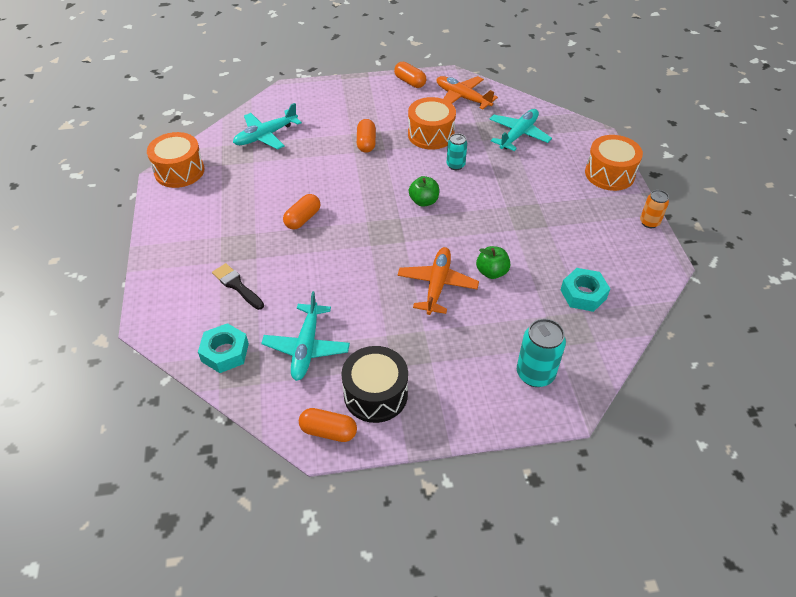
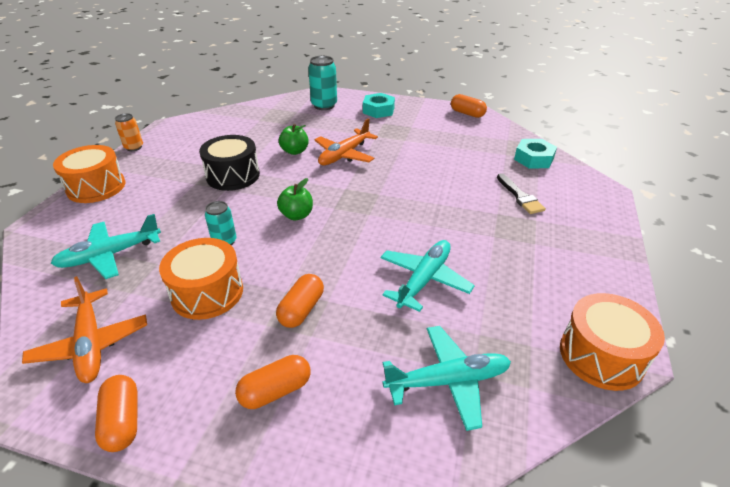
camera: 155 degrees left, 10 degrees down
turquoise plane [261,291,350,381] -> turquoise plane moved to [381,240,475,312]
orange capsule [283,194,320,230] -> orange capsule moved to [235,355,310,409]
black drum [341,346,408,423] -> black drum moved to [199,135,260,191]
turquoise nut [561,268,610,312] -> turquoise nut moved to [363,93,395,118]

